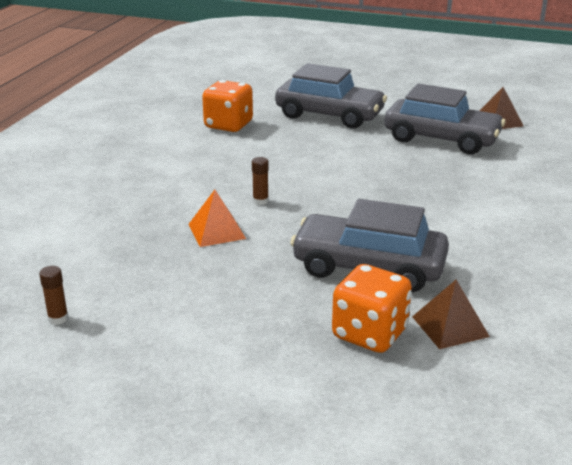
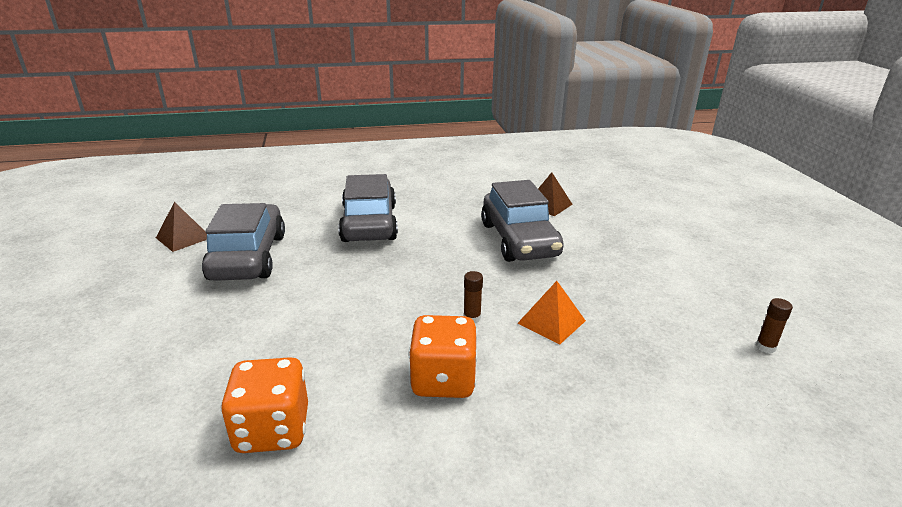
camera: 120 degrees left, 0 degrees up
grey car [275,63,387,129] -> grey car moved to [338,174,398,242]
orange dice [332,264,412,353] -> orange dice moved to [408,315,478,398]

